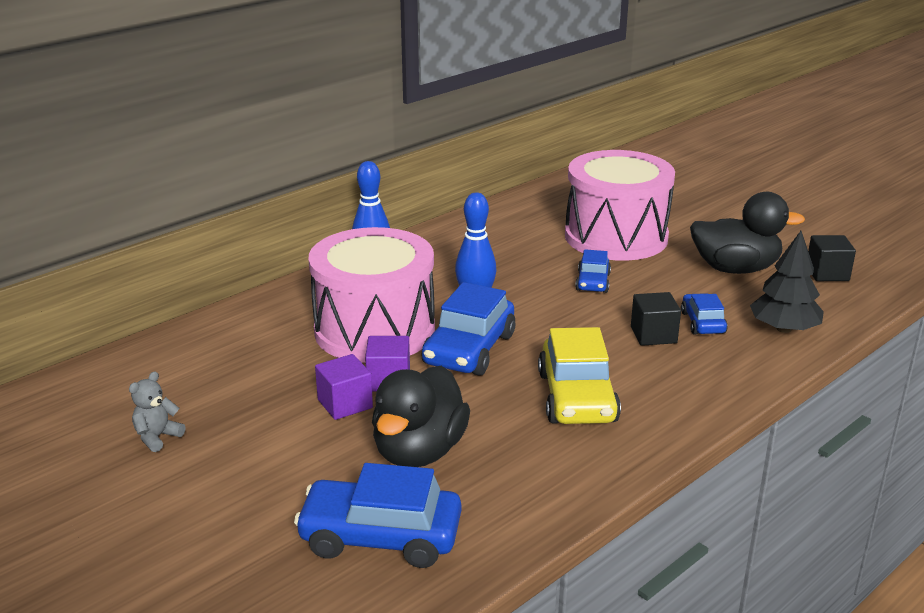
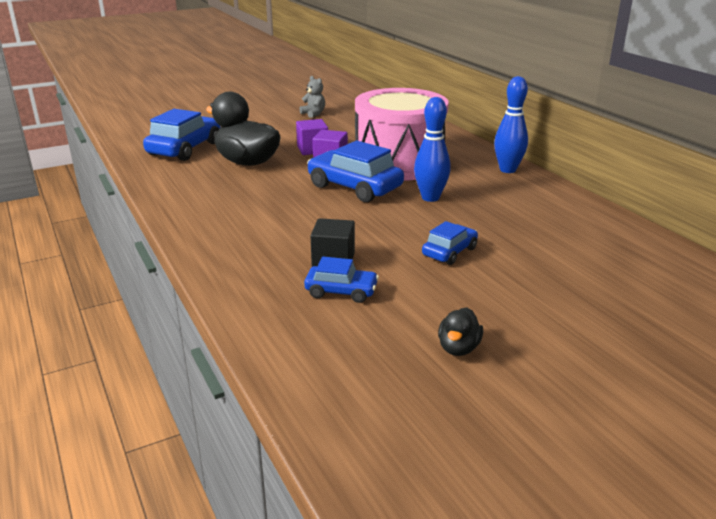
camera: 105 degrees right, 0 degrees up
yellow car [538,327,621,424] -> none
pink drum [565,150,675,261] -> none
blue car [575,249,611,293] -> blue car turned 105 degrees clockwise [422,221,478,265]
black duck [690,192,805,274] -> black duck [438,308,483,356], size x0.46
black tree [750,231,824,333] -> none
black cube [808,235,856,281] -> none

